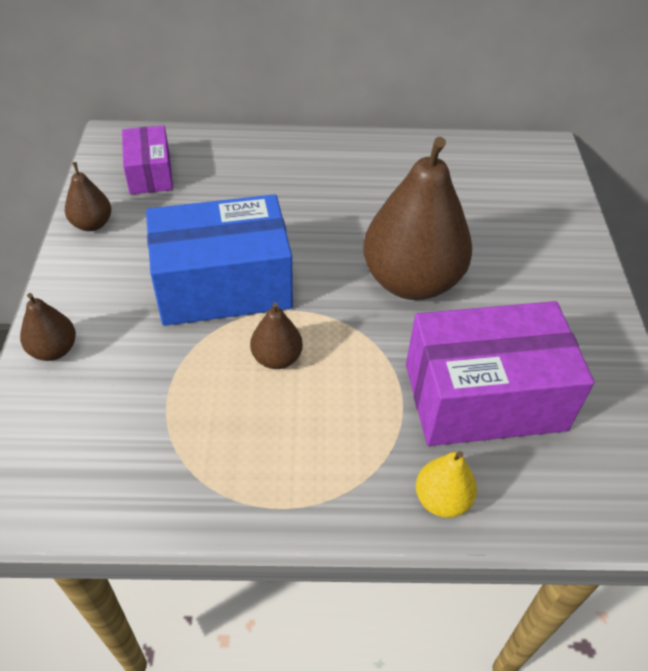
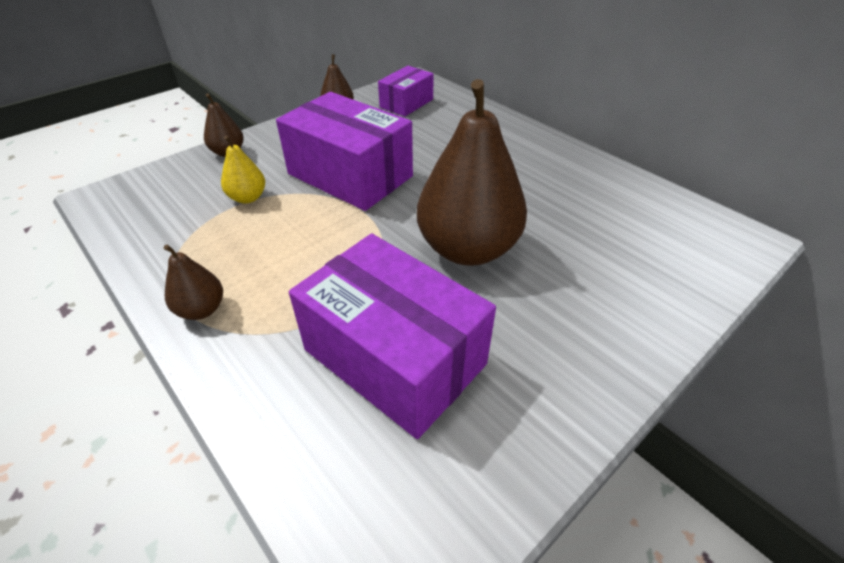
camera: 50 degrees right, 5 degrees down
blue box [146,194,293,326] -> purple box [276,92,413,211]
brown pear [250,302,303,369] -> brown pear moved to [164,244,223,320]
yellow pear [416,451,477,518] -> yellow pear moved to [221,136,265,204]

